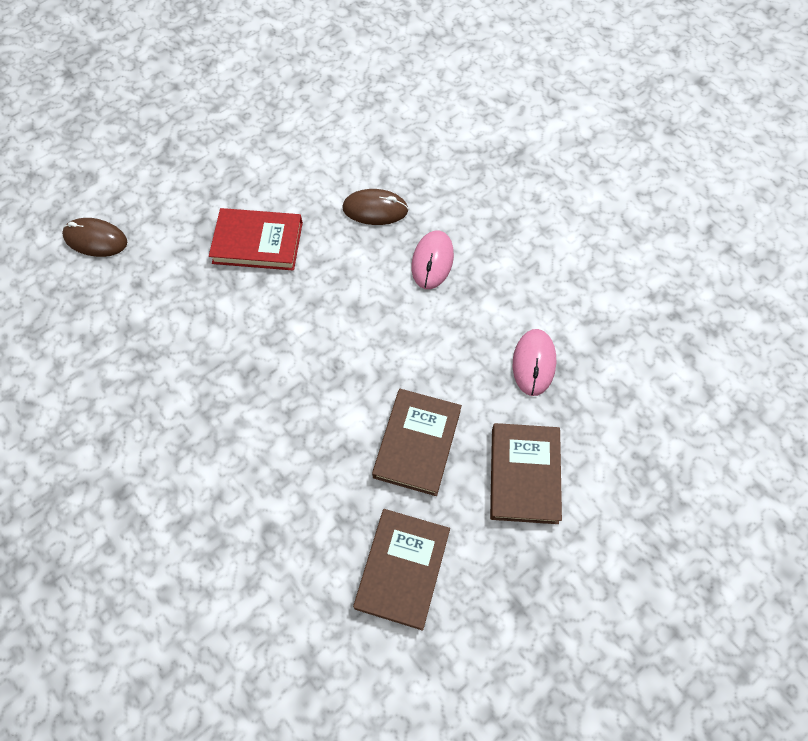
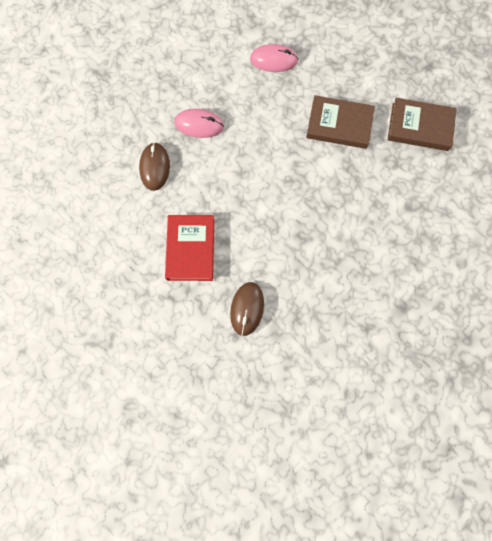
camera: 95 degrees left, 10 degrees up
brown mouse [62,218,127,257] -> brown mouse moved to [230,282,264,336]
brown book [490,423,562,524] -> none

